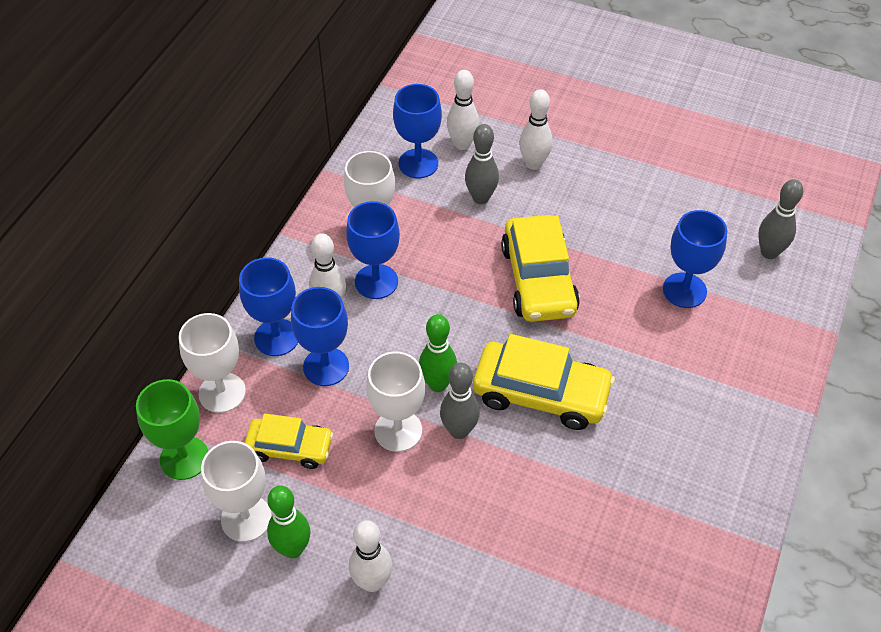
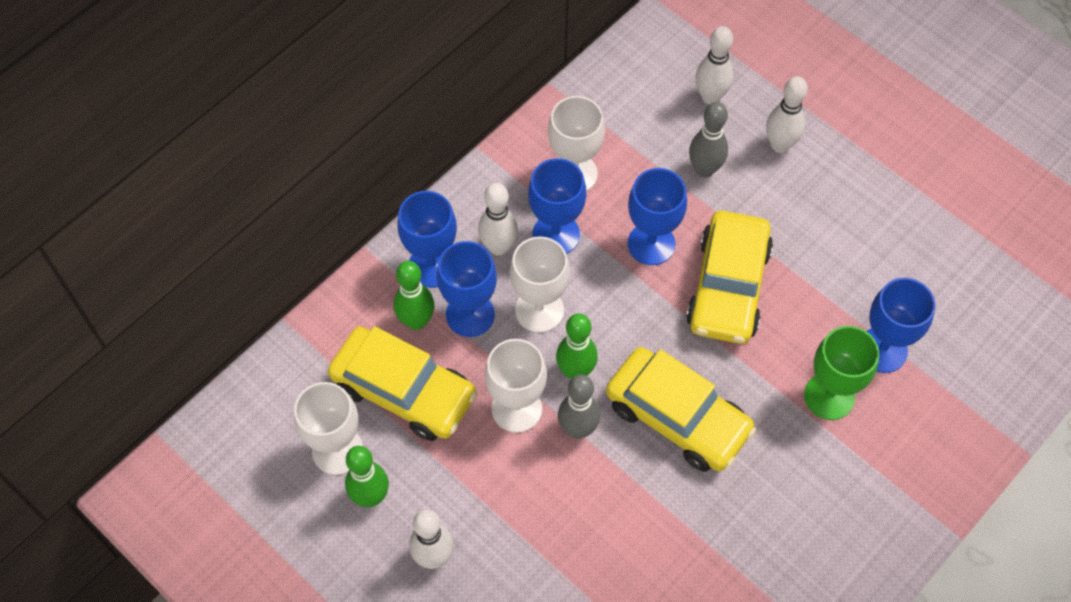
camera: 20 degrees right, 10 degrees up
green goblet [136,379,208,480] -> green goblet moved to [804,326,879,420]
white goblet [179,313,246,413] -> white goblet moved to [510,236,570,333]
yellow car [245,413,334,469] -> yellow car [328,326,478,441], size x1.63
blue goblet [393,84,442,178] -> blue goblet moved to [628,168,687,265]
grey bowling pin [758,179,803,259] -> none
none -> green bowling pin [394,261,435,330]

